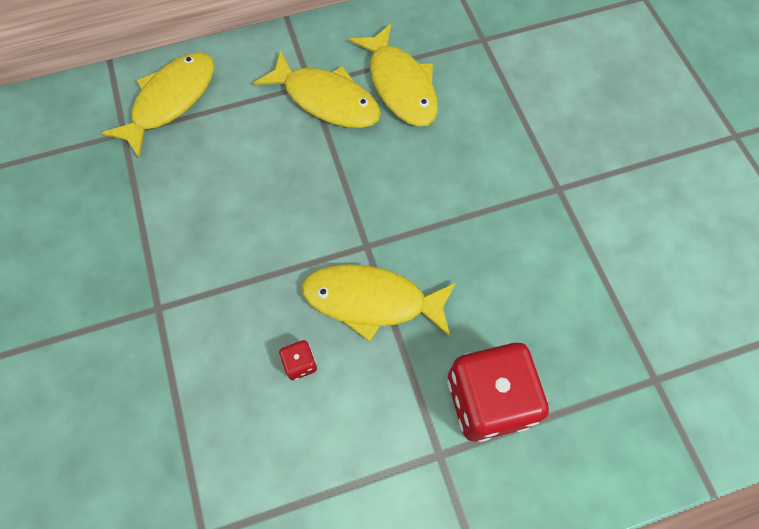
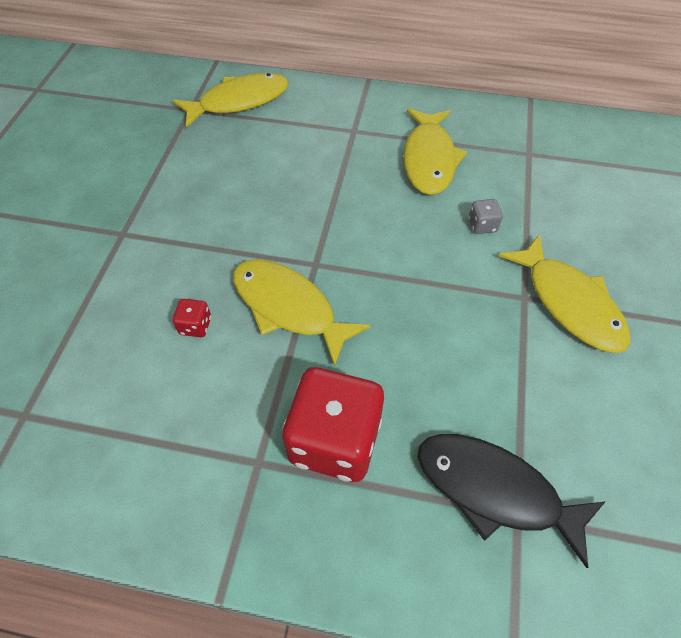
camera: 30 degrees right, 10 degrees down
yellow fish [254,51,381,128] -> yellow fish moved to [498,234,630,353]
none -> black fish [417,434,606,568]
none -> grey dice [469,199,503,234]

